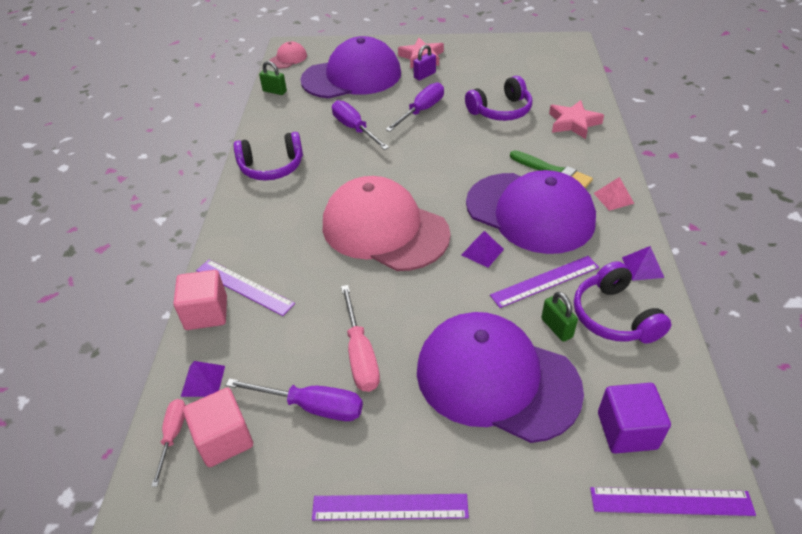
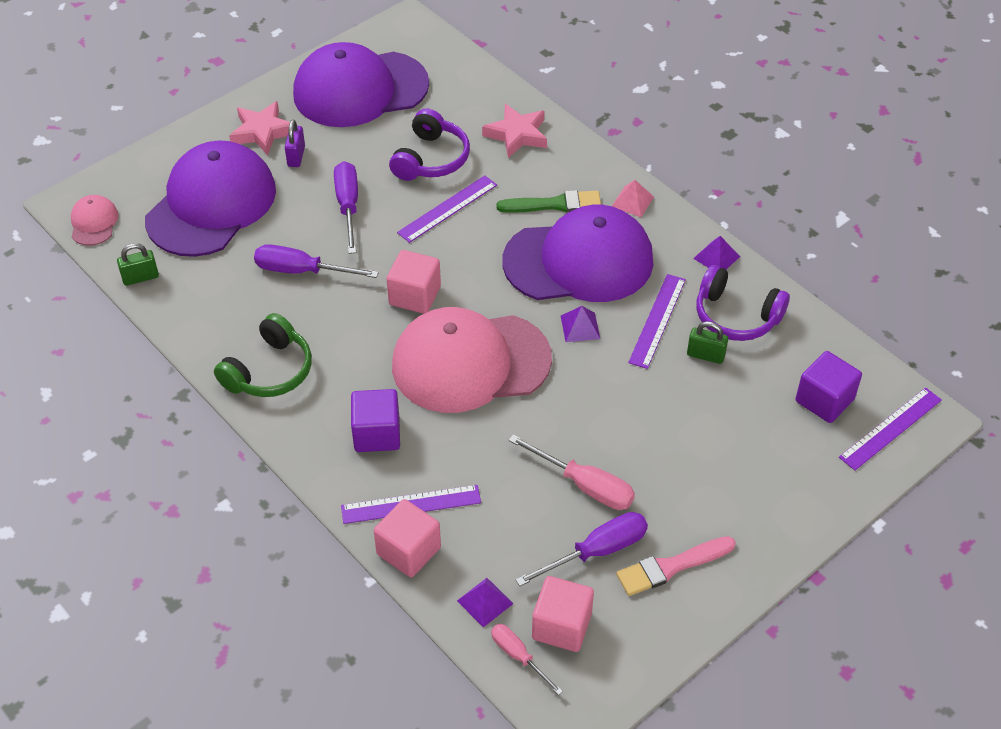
camera: 45 degrees left, 5 degrees up
purple headphones [233,132,303,180] -> green headphones [214,313,312,397]
purple ruler [312,494,469,521] -> purple ruler moved to [397,175,497,243]
purple cap [417,312,584,443] -> purple cap moved to [293,42,429,127]
none -> purple cube [351,389,400,452]
none -> pink cube [387,250,441,314]
none -> pink brush [616,536,736,596]

